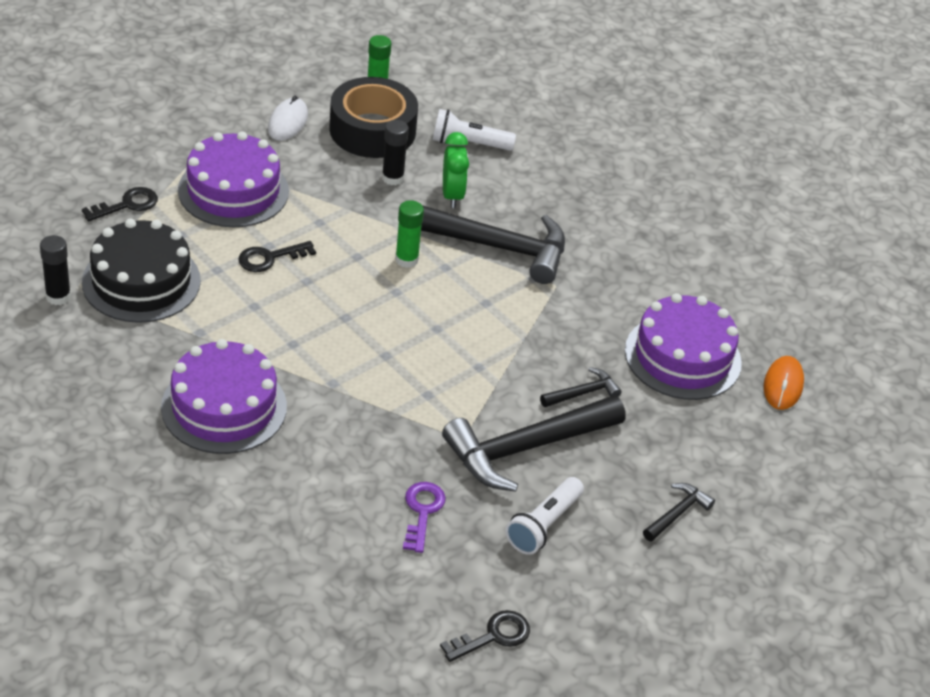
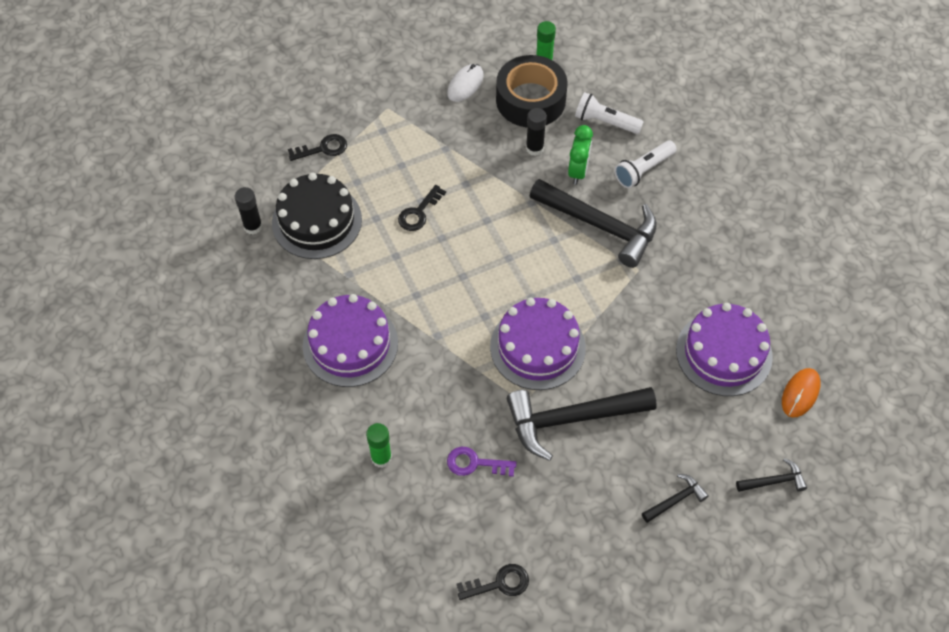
camera: 20 degrees right, 15 degrees up
purple cake [178,131,289,227] -> purple cake moved to [490,298,586,390]
black key [238,241,316,272] -> black key turned 45 degrees counterclockwise [398,185,446,231]
green glue stick [395,200,424,268] -> green glue stick moved to [366,423,392,468]
purple key [403,482,446,553] -> purple key turned 105 degrees counterclockwise [447,447,516,477]
white flashlight [505,477,584,555] -> white flashlight moved to [614,141,677,188]
black hammer [540,367,622,407] -> black hammer moved to [736,458,807,492]

